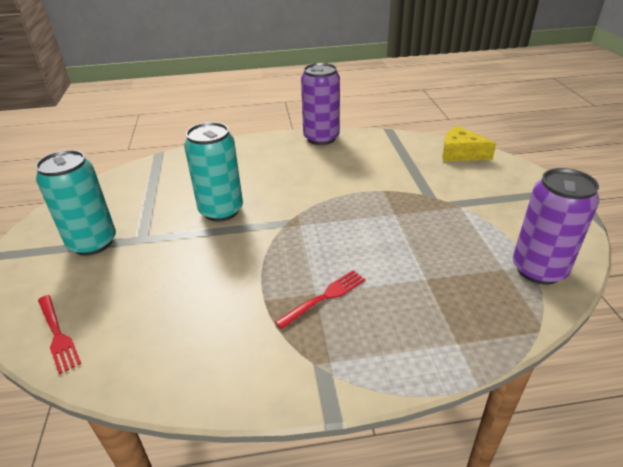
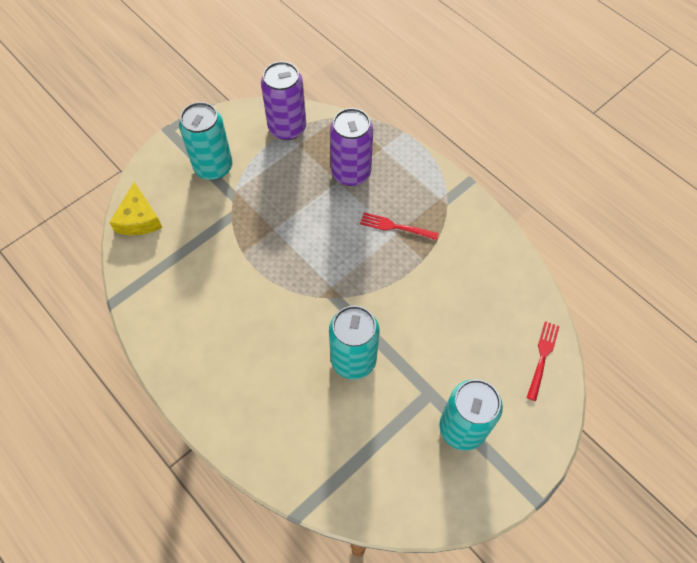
camera: 125 degrees left, 25 degrees up
purple can [301,63,340,145] -> purple can moved to [330,108,373,186]
none -> turquoise can [179,102,233,180]

